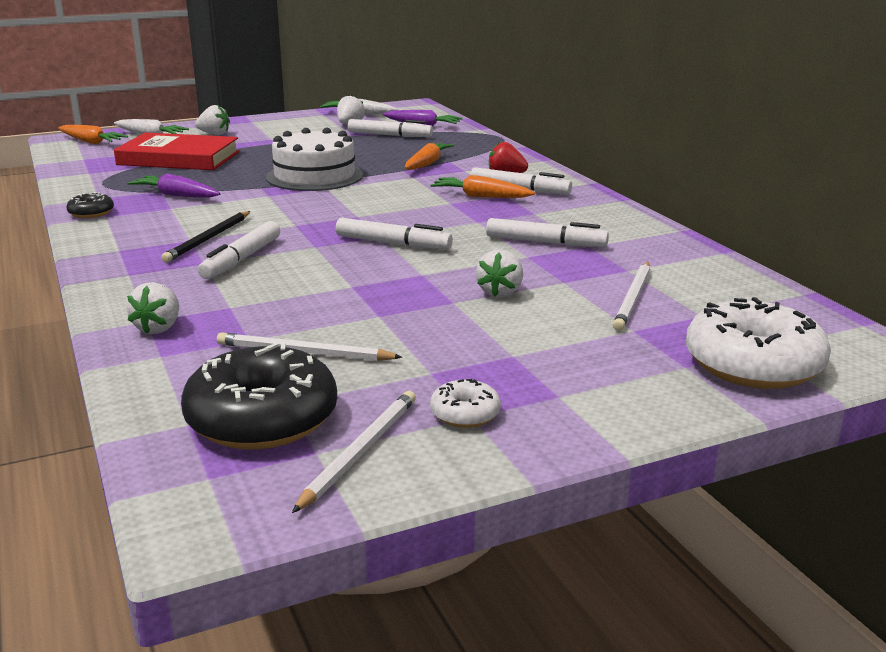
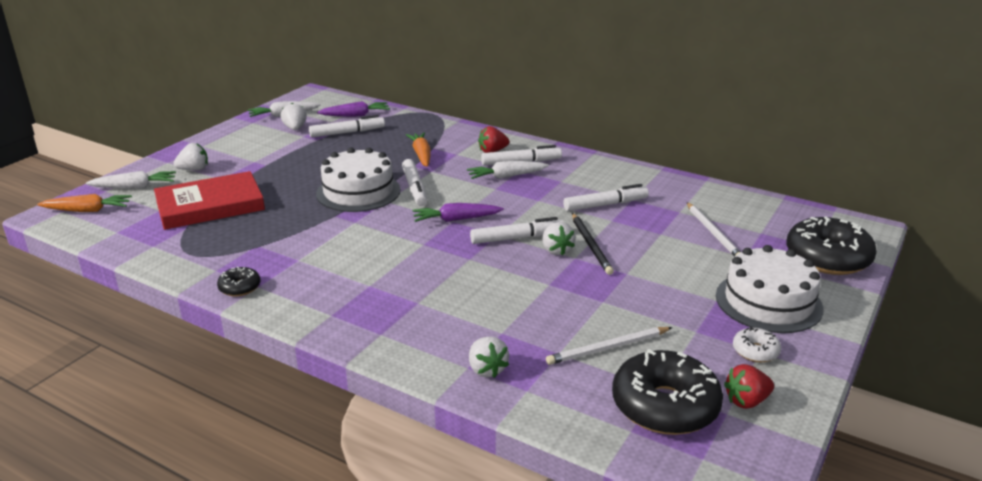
camera: 35 degrees left, 5 degrees up
purple carrot [128,174,220,198] -> purple carrot moved to [412,203,504,222]
black pencil [161,211,250,263] -> black pencil moved to [572,213,614,275]
white marker [198,221,280,279] -> white marker moved to [402,159,427,206]
white pencil [292,391,416,513] -> red strawberry [724,364,774,409]
orange carrot [430,175,535,198] -> white carrot [467,161,549,179]
white strawberry [476,249,523,297] -> white strawberry moved to [542,222,575,256]
white donut [686,297,831,389] -> black donut [786,216,877,275]
none -> white cake [716,245,823,333]

